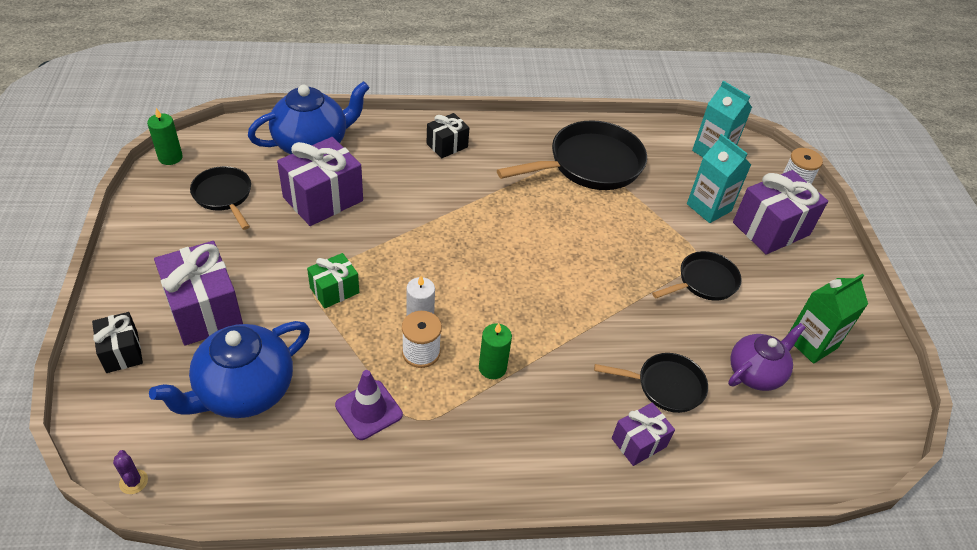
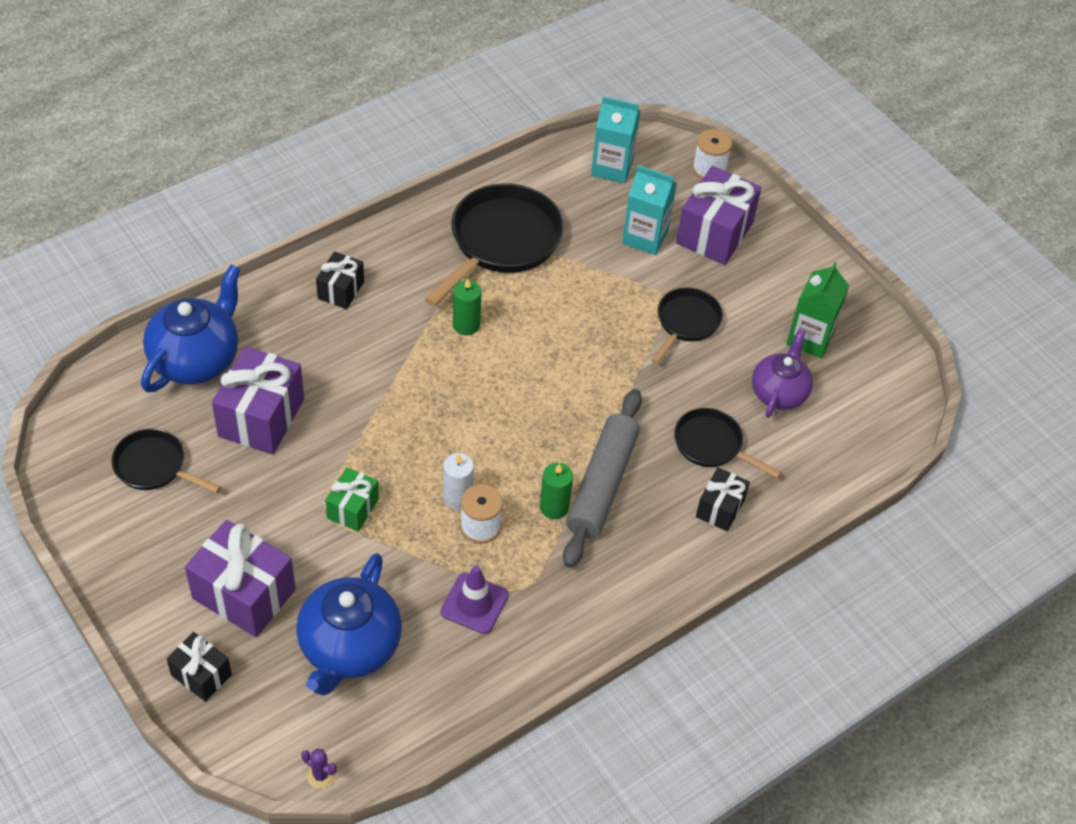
camera: 30 degrees left, 5 degrees up
green candle [147,108,183,165] -> green candle moved to [453,278,482,335]
black pan [594,353,708,413] -> black pan turned 120 degrees counterclockwise [674,408,782,478]
purple gift [612,403,675,466] -> black gift [696,467,750,531]
none -> grey rolling pin [563,389,642,568]

